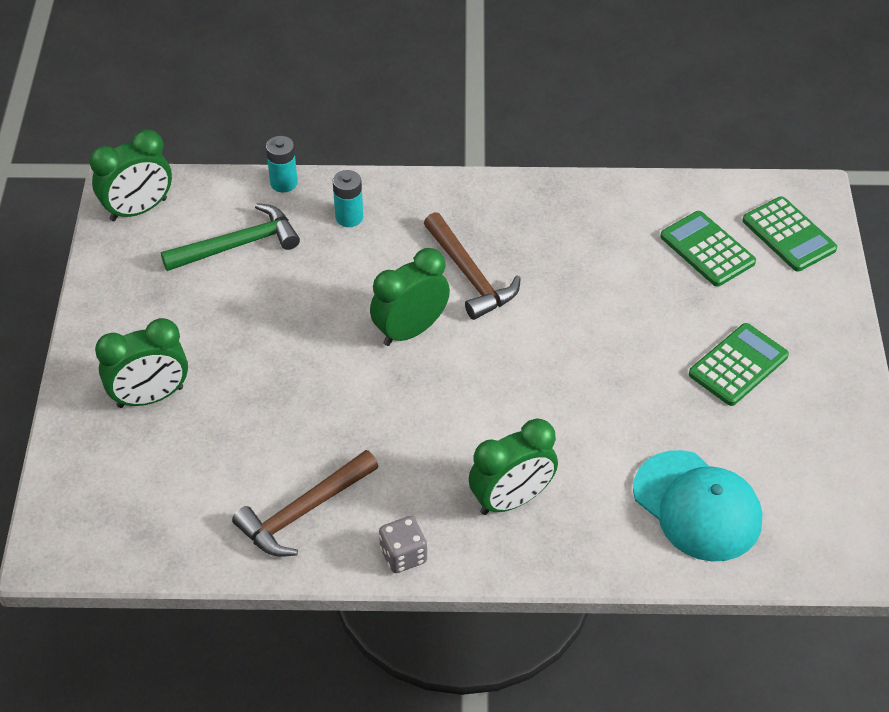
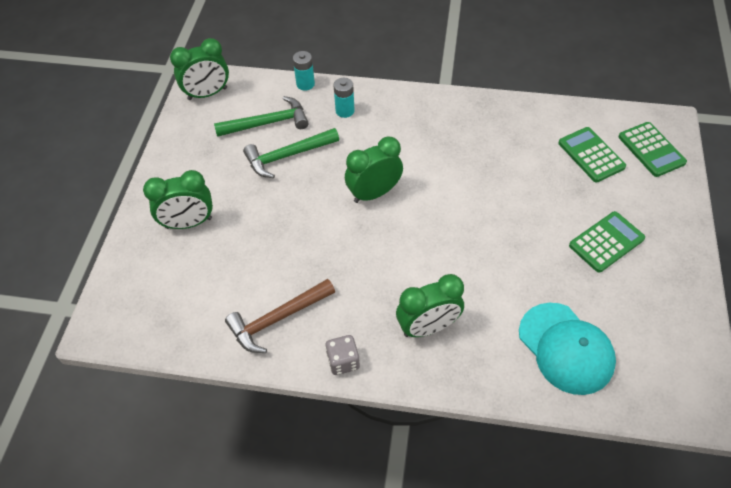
camera: 10 degrees right, 5 degrees up
brown hammer [424,212,521,320] -> none
none -> green hammer [243,128,339,178]

